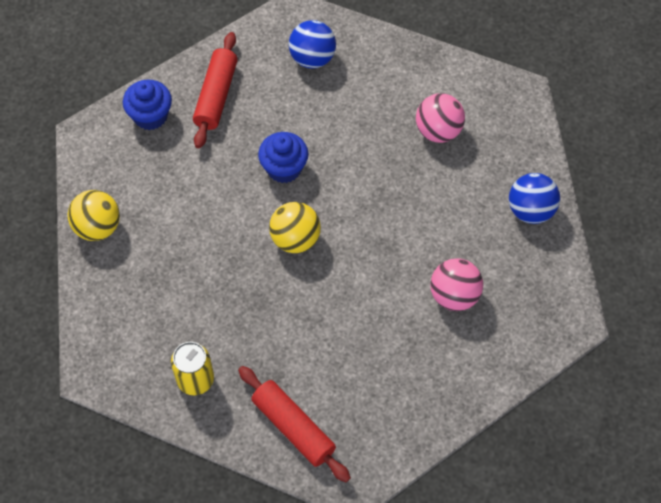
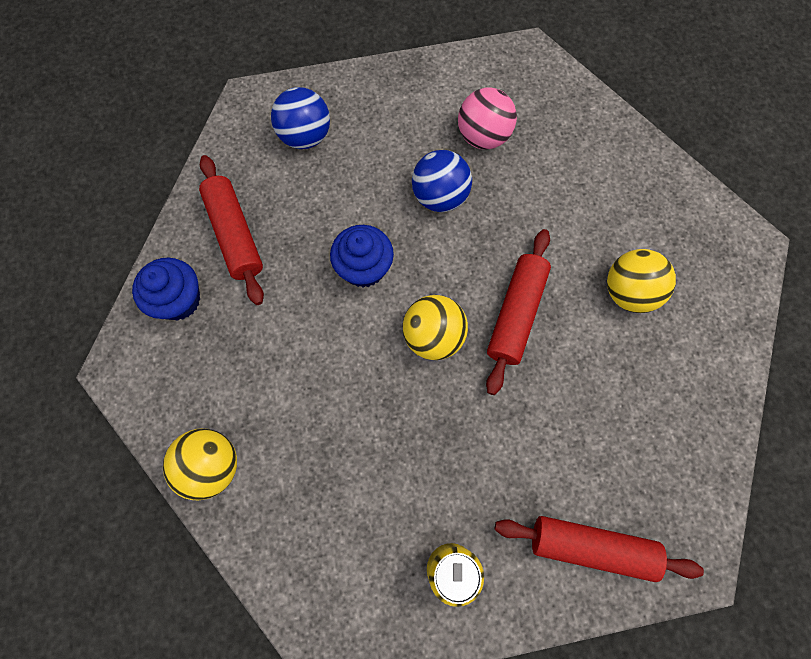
camera: 35 degrees left, 10 degrees up
pink ball [430,258,483,311] -> yellow ball [607,249,676,313]
blue ball [509,173,560,224] -> blue ball moved to [412,150,472,212]
none -> red rolling pin [486,229,551,395]

